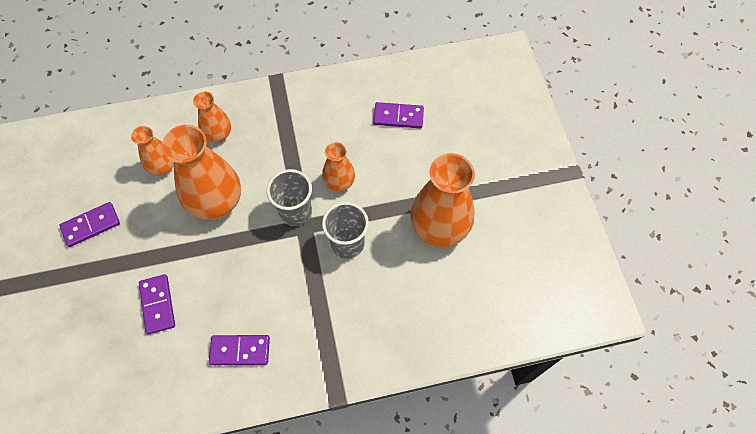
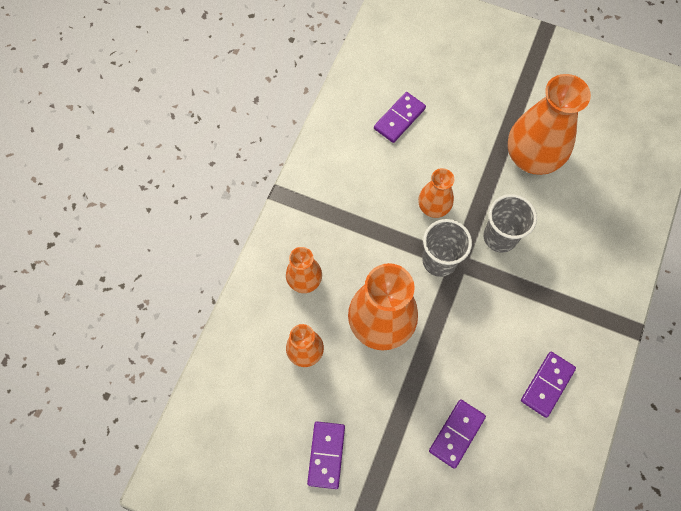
camera: 55 degrees left, 5 degrees up
purple domino [139,274,175,334] -> purple domino turned 75 degrees counterclockwise [429,400,486,469]

